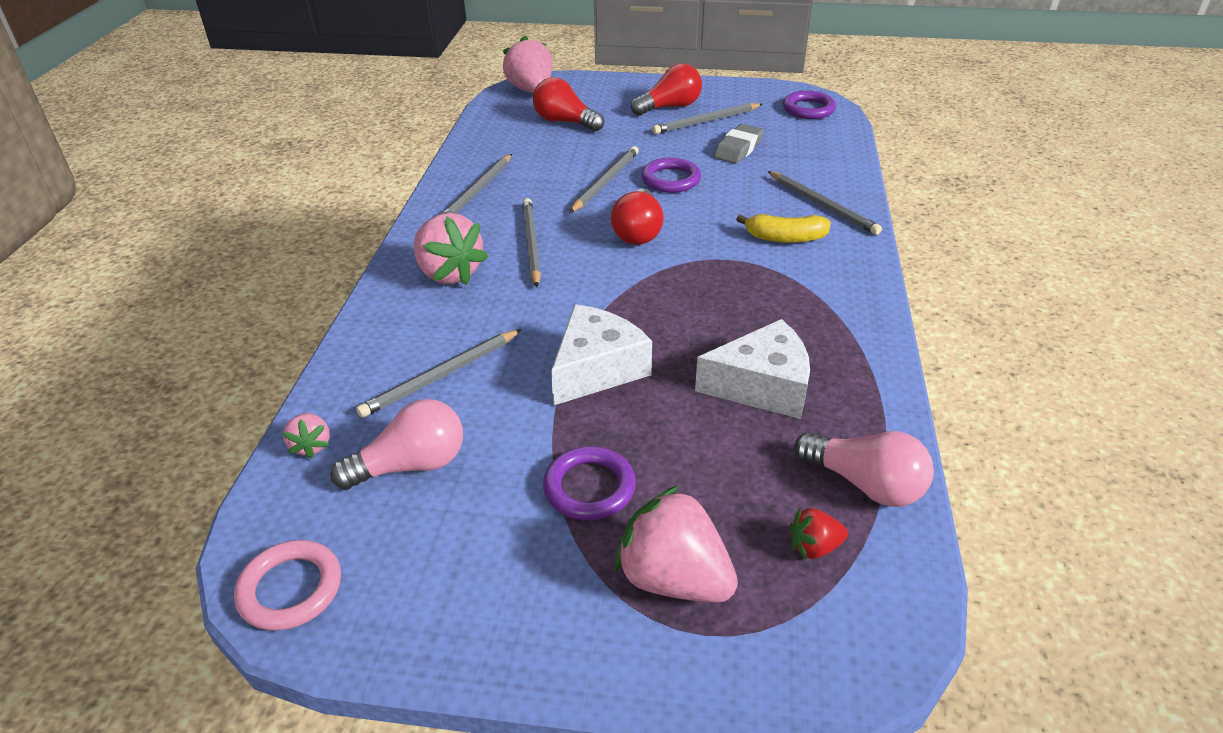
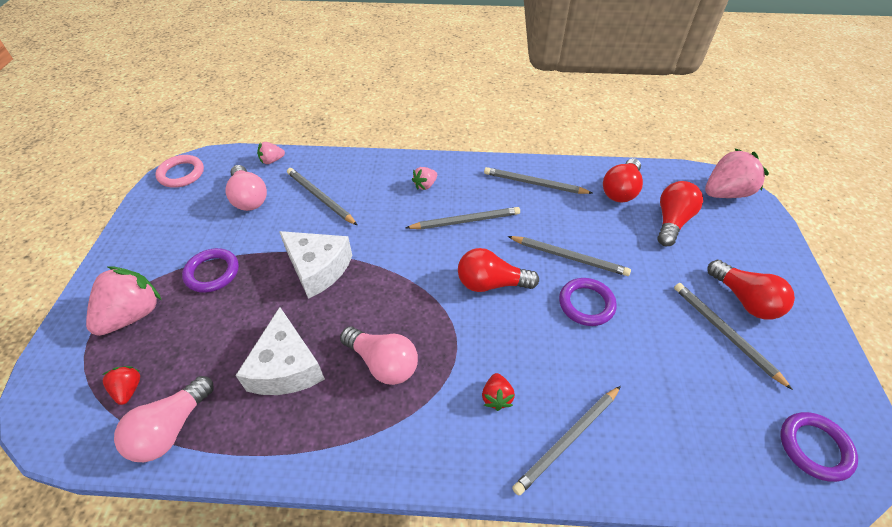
camera: 85 degrees right, 10 degrees up
pink strawberry [414,213,488,285] -> pink strawberry [412,167,437,190], size x0.50
grey eraser [714,124,764,164] -> none
yellow banana [736,214,831,243] -> red strawberry [482,373,515,411]
none -> pink light bulb [340,327,418,385]
none -> red light bulb [603,158,643,202]

